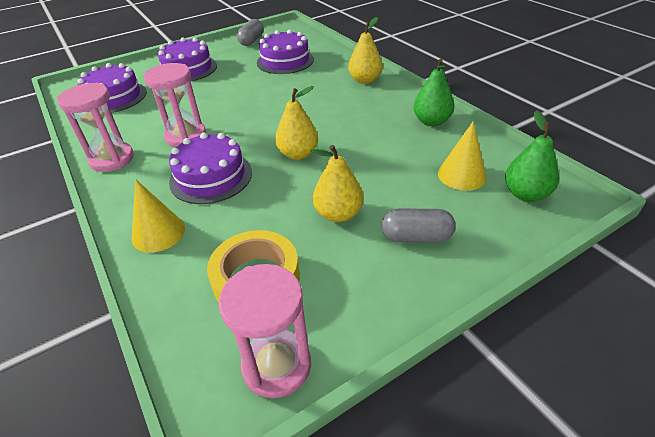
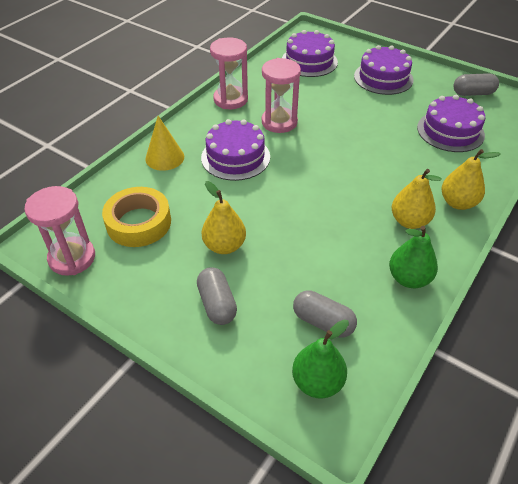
camera: 65 degrees right, 5 degrees up
yellow pear [275,86,318,160] -> yellow pear moved to [392,169,442,229]
yellow cone [438,122,487,191] -> grey capsule [293,290,357,337]

